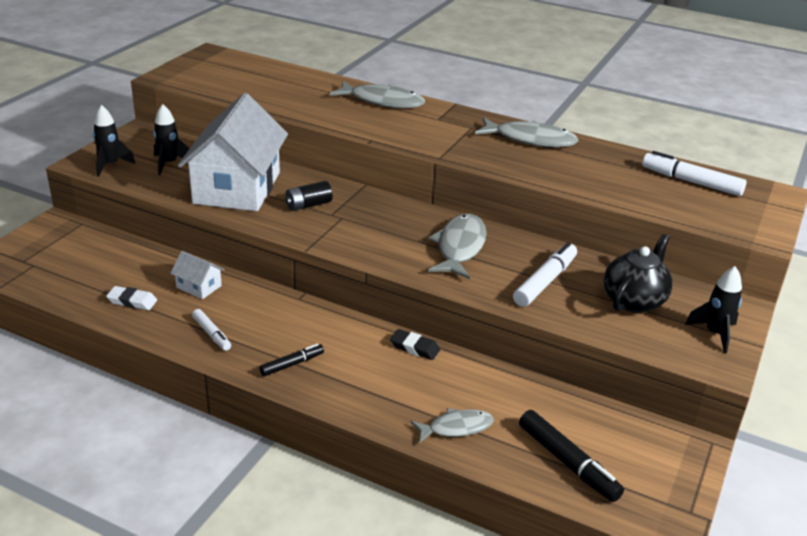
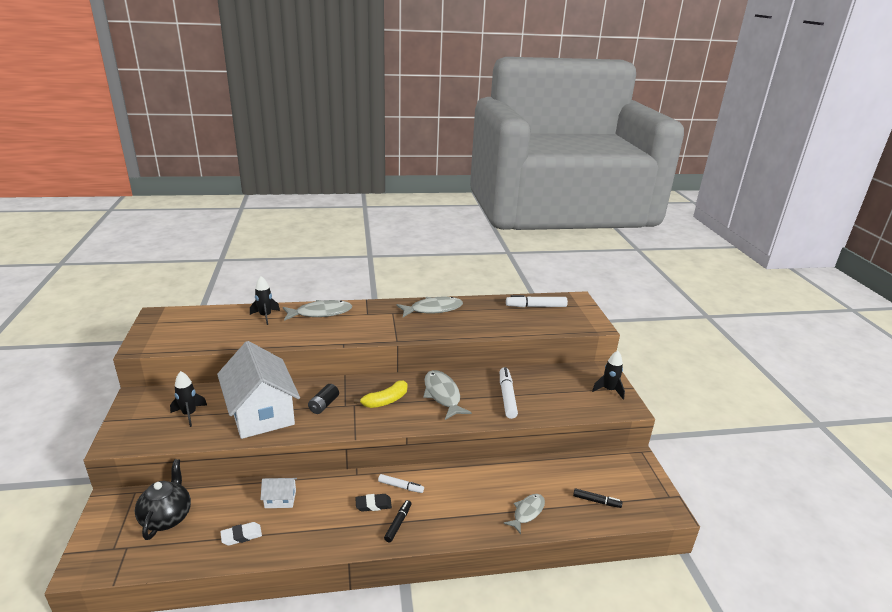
camera: 35 degrees left, 5 degrees down
black rocket [93,105,136,177] -> black rocket moved to [250,276,280,325]
white marker [192,309,231,351] -> white marker moved to [378,474,424,493]
black eraser [390,329,440,360] -> black eraser moved to [355,494,392,512]
black marker [519,410,624,502] -> black marker [573,488,623,508], size x0.59
black teapot [604,234,673,313] -> black teapot moved to [135,459,191,540]
none -> yellow banana [354,381,407,408]

